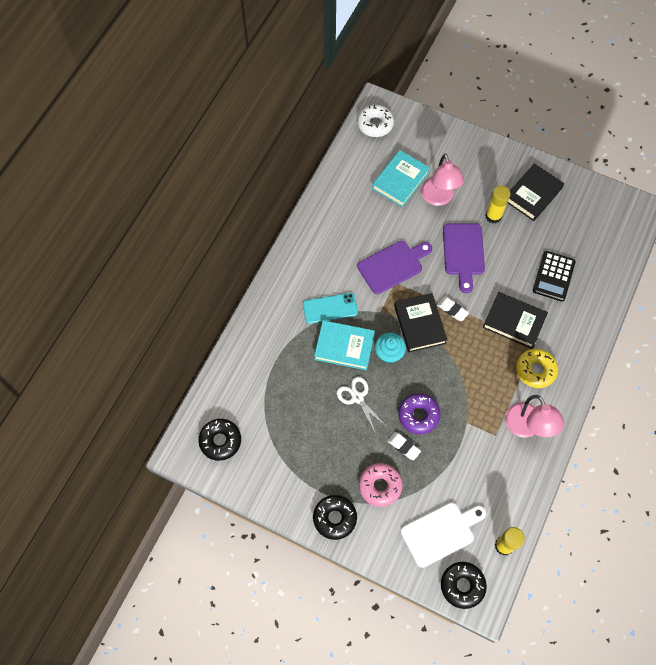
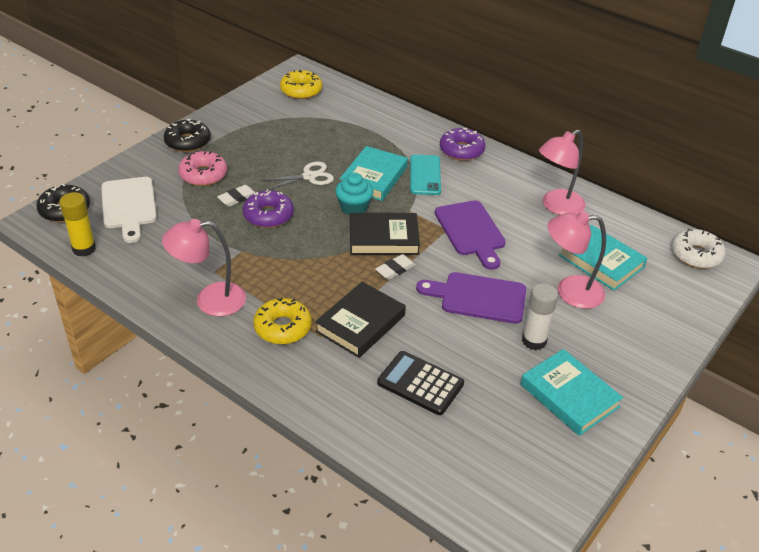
camera: 100 degrees right, 25 degrees down
black donut [198,419,241,461] -> yellow donut [280,69,322,99]
yellow glue stick [485,186,510,224] -> white glue stick [522,283,558,350]
black book [508,163,564,221] -> turquoise book [521,349,623,436]
none -> purple donut [440,128,486,161]
none -> pink lamp [539,130,586,215]

